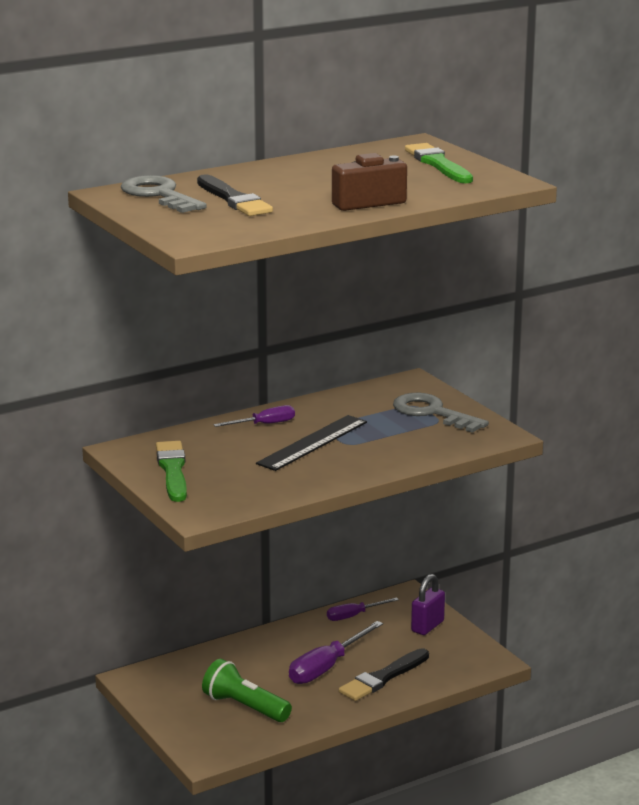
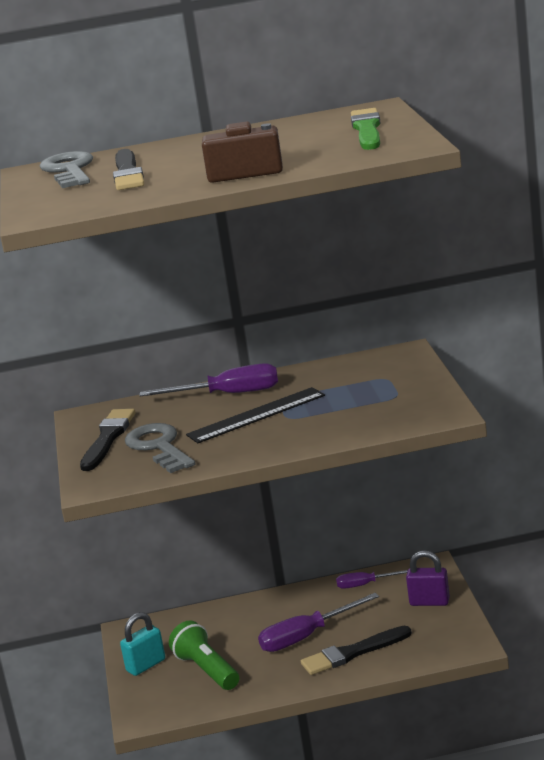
camera: 25 degrees right, 0 degrees up
green brush [156,441,187,502] -> black brush [80,409,135,471]
purple screwdriver [214,405,295,427] -> purple screwdriver [140,363,278,396], size x1.66
grey key [393,393,489,433] -> grey key moved to [125,423,195,473]
purple padlock [411,574,445,635] -> purple padlock turned 45 degrees clockwise [406,550,450,606]
none -> turquoise padlock [120,612,165,676]

